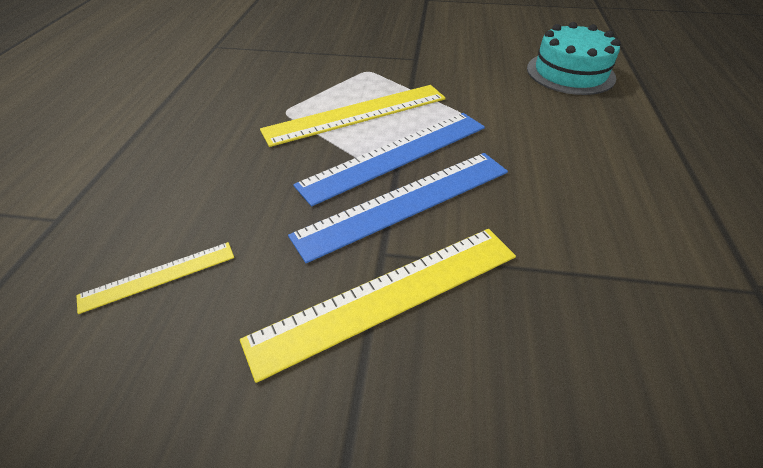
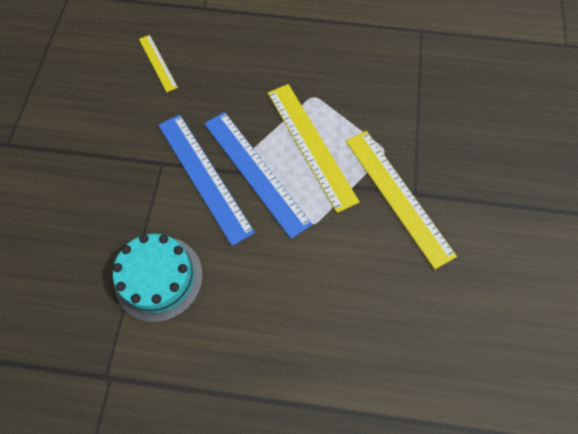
camera: 90 degrees right, 20 degrees up
yellow ruler [240,229,516,383] -> yellow ruler moved to [346,131,457,269]
turquoise cake [527,22,621,95] -> turquoise cake moved to [113,234,203,322]

